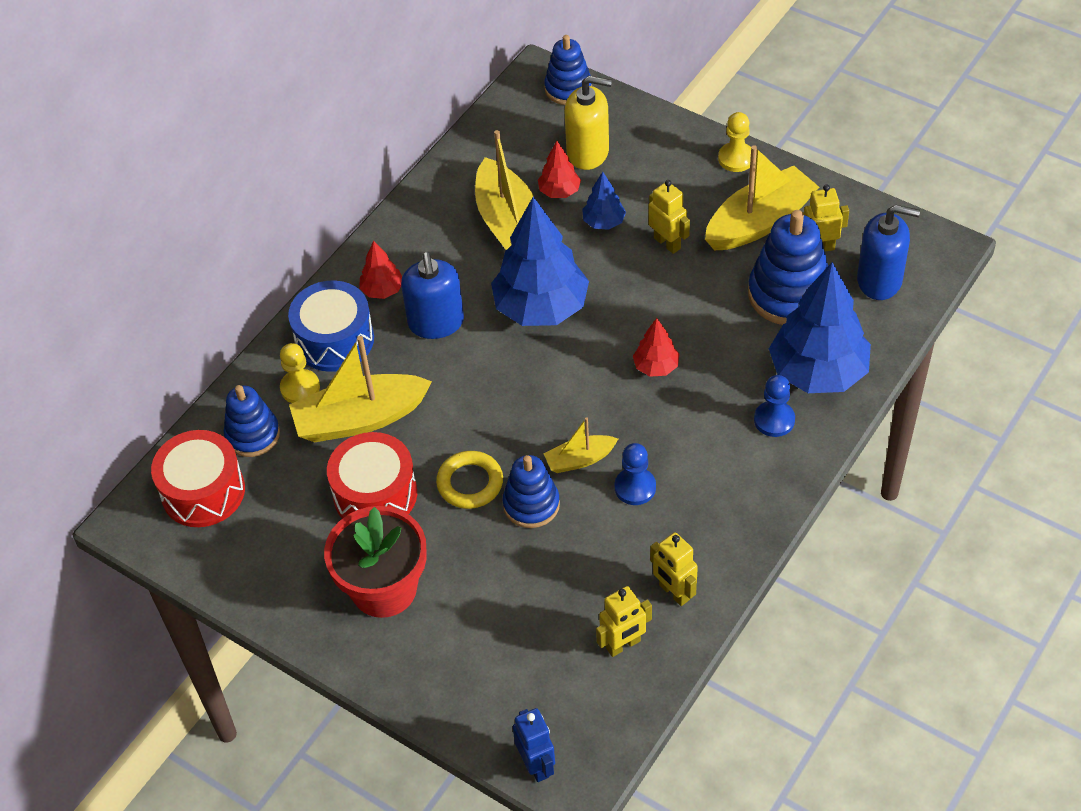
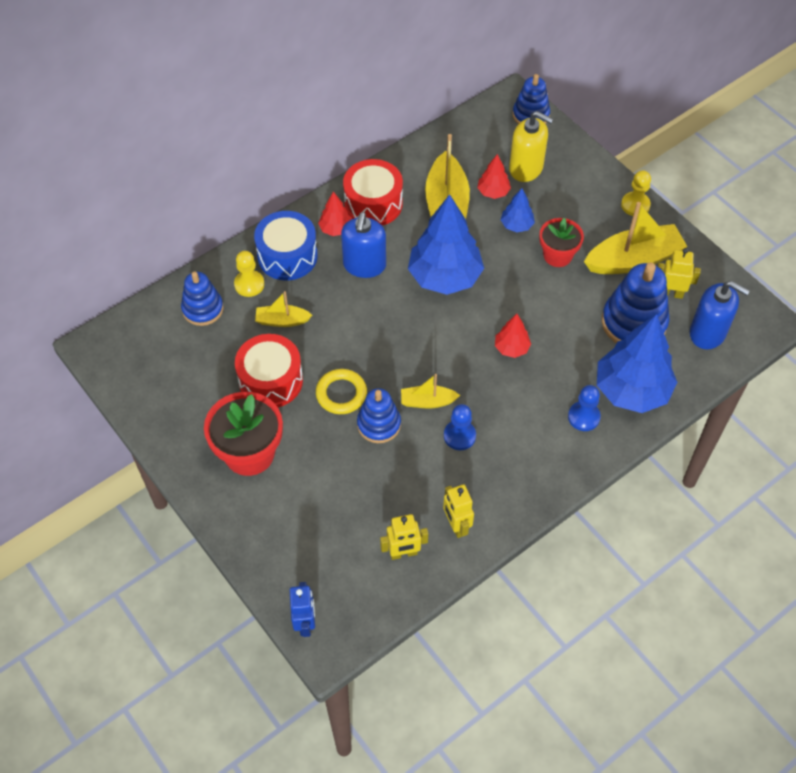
camera: 15 degrees right, 5 degrees up
red drum [151,430,245,527] -> red drum moved to [343,159,403,226]
yellow boat [289,336,432,442] -> yellow boat [255,291,312,327], size x0.52
yellow robot [649,180,690,254] -> red flower pot [539,218,584,267]

